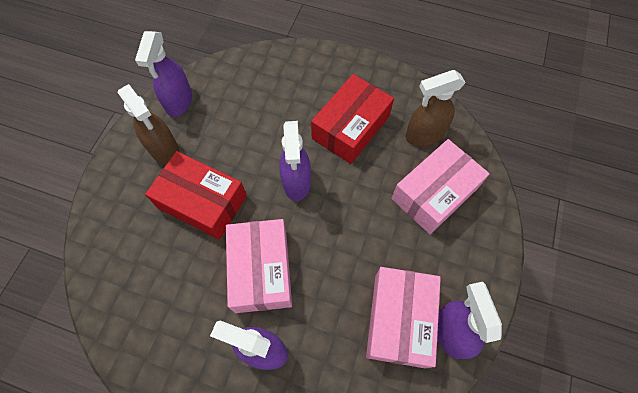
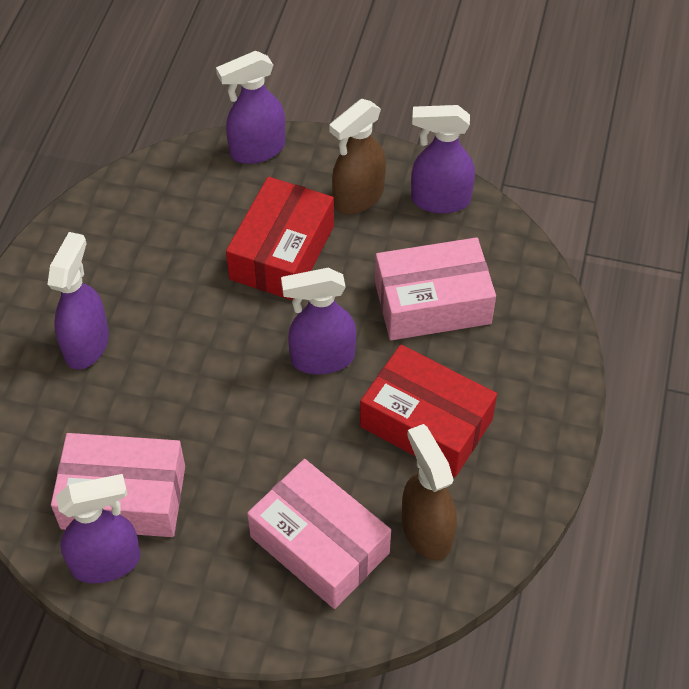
camera: 85 degrees right, 10 degrees down
pink box [226,219,292,313] -> pink box moved to [375,237,496,340]
none -> purple spray bottle [216,51,285,164]

